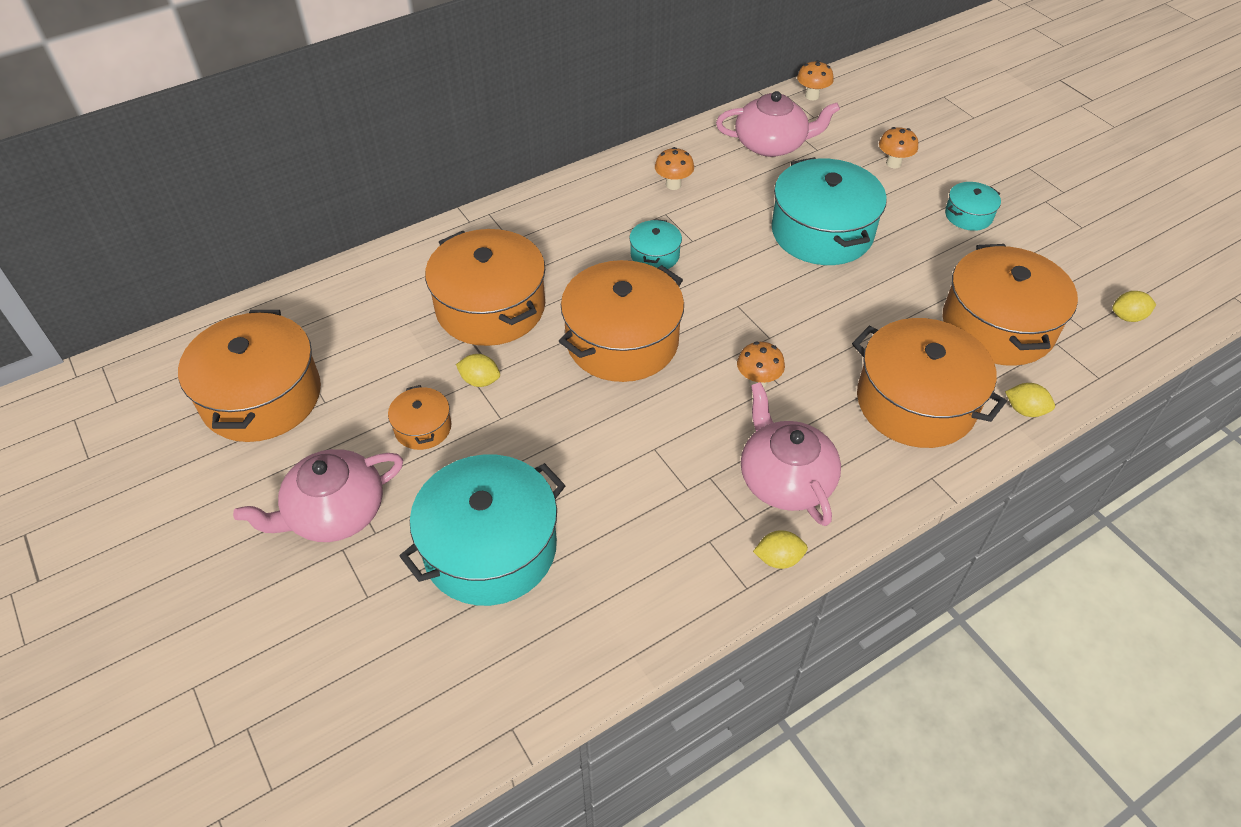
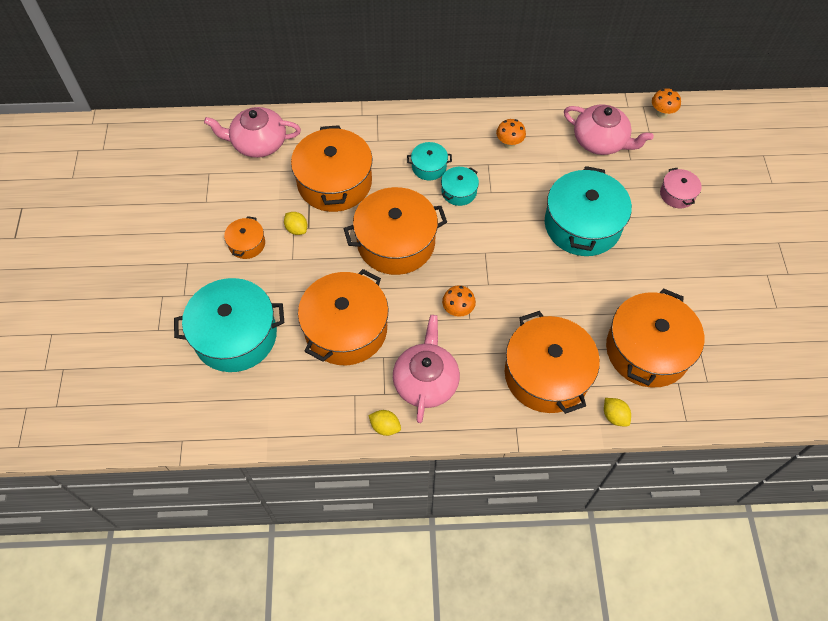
camera: 30 degrees right, 10 degrees up
orange pot [178,310,321,442] -> orange pot moved to [298,269,389,365]
pink teapot [233,449,403,542] -> pink teapot moved to [204,107,301,158]
orange mushroom [879,127,918,168] -> pink pot [660,168,702,208]
turquoise pot [945,182,1001,231] -> turquoise pot moved to [407,142,452,180]
yellow lemon [1112,291,1156,322] -> none

